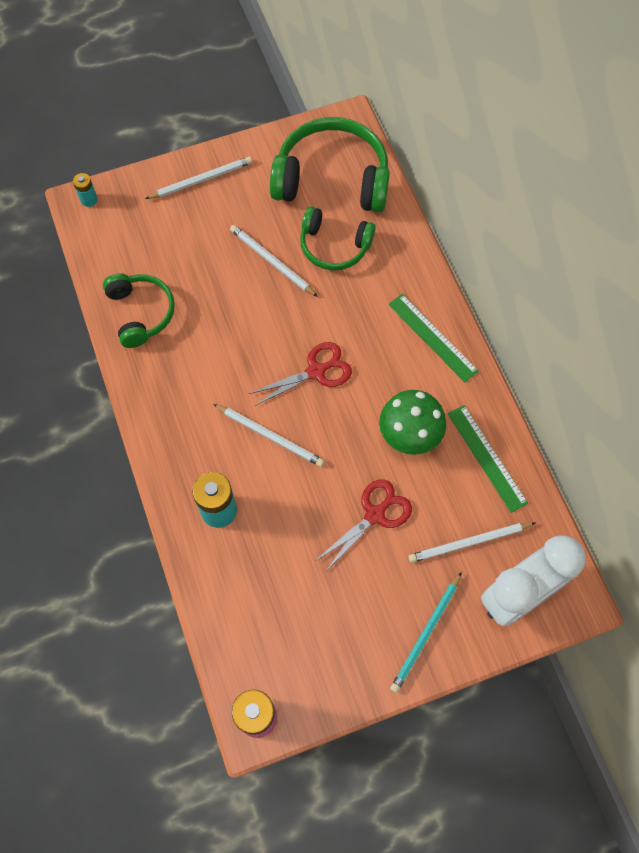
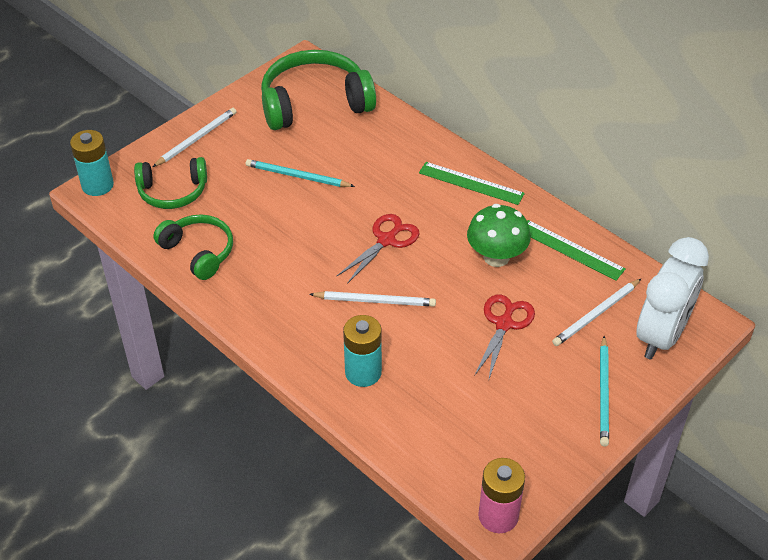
camera: 25 degrees left, 20 degrees down
turquoise battery [73,173,98,207] -> turquoise battery [70,130,114,196], size x1.85
white pencil [230,225,318,297] -> turquoise pencil [246,159,355,187]
green headphones [300,206,376,270] -> green headphones moved to [134,157,207,209]

